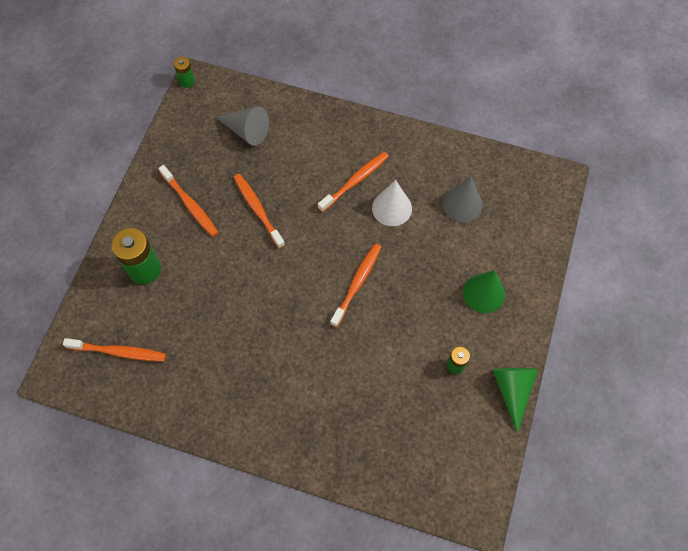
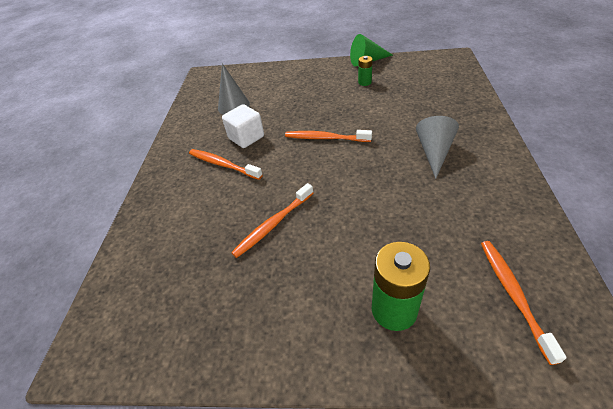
camera: 100 degrees left, 20 degrees down
orange toothbrush [159,165,219,237] -> none
green battery [174,57,195,88] -> none
grey cone [215,106,269,146] -> grey cone moved to [416,116,459,179]
white cone [372,180,412,226] -> white cube [222,104,264,148]
green cone [463,270,505,313] -> none

